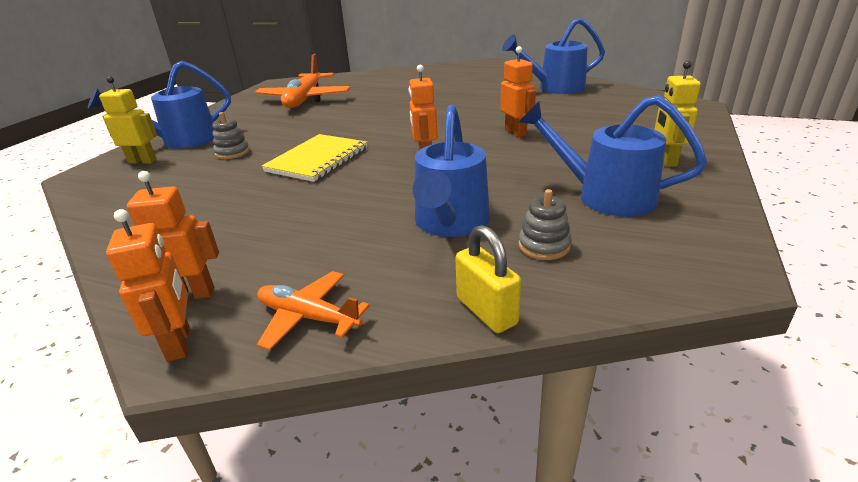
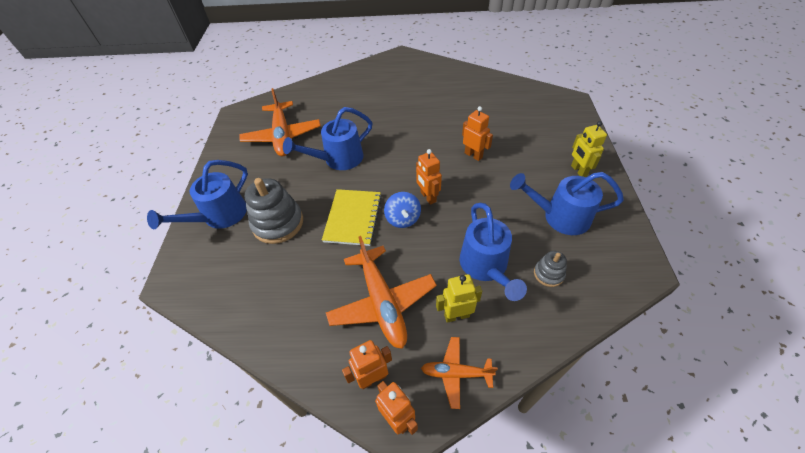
camera: 20 degrees left, 20 degrees up
yellow robot [99,76,157,164] -> yellow robot moved to [436,274,482,323]
grey stacking toy [212,112,250,159] -> grey stacking toy [245,178,303,244], size x1.94
yellow padlock [455,225,521,333] -> none
blue watering can [502,18,605,94] -> blue watering can moved to [283,107,373,170]
none -> orange plane [326,236,437,349]
none -> blue spinning top [384,192,421,228]

